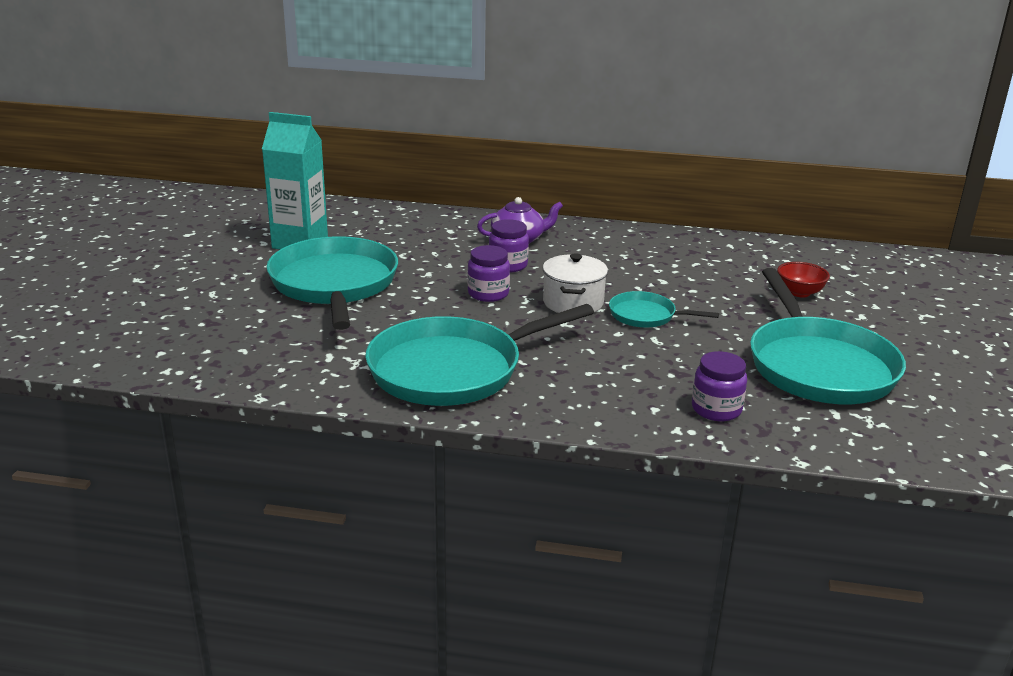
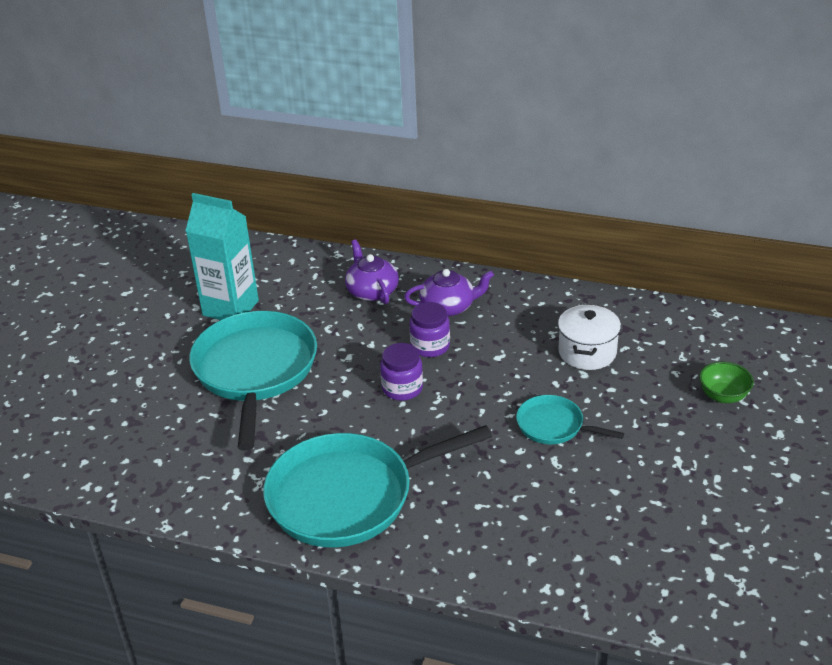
camera: 10 degrees right, 10 degrees up
white pot [543,253,608,313] -> white pot moved to [558,304,621,370]
purple jar [692,351,747,421] -> none
turquoise pan [750,268,906,404] -> none
red bowl [777,262,830,298] -> green bowl [699,362,754,403]
none -> purple teapot [345,240,399,304]

